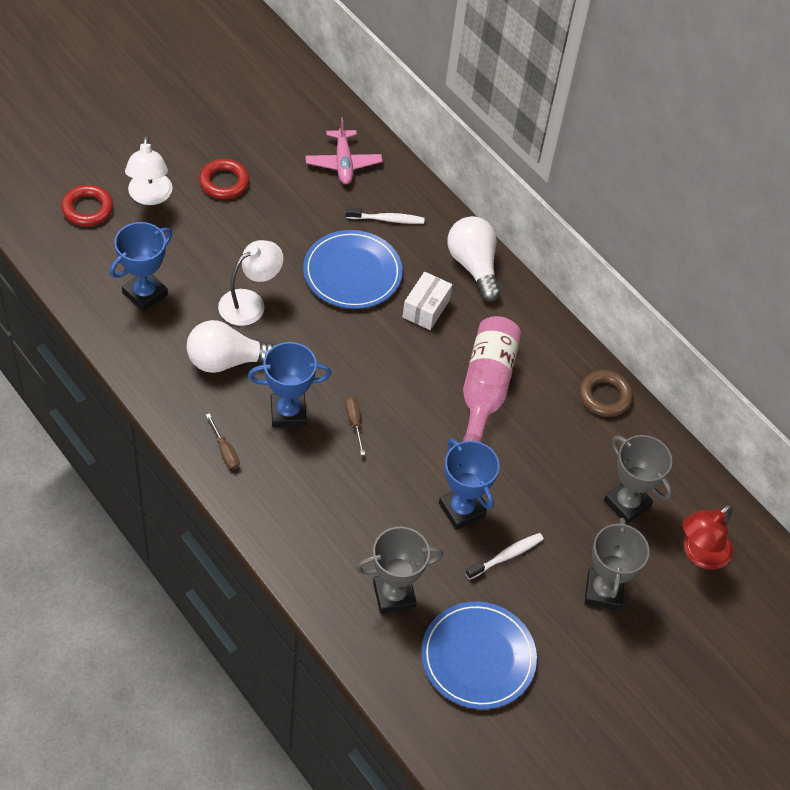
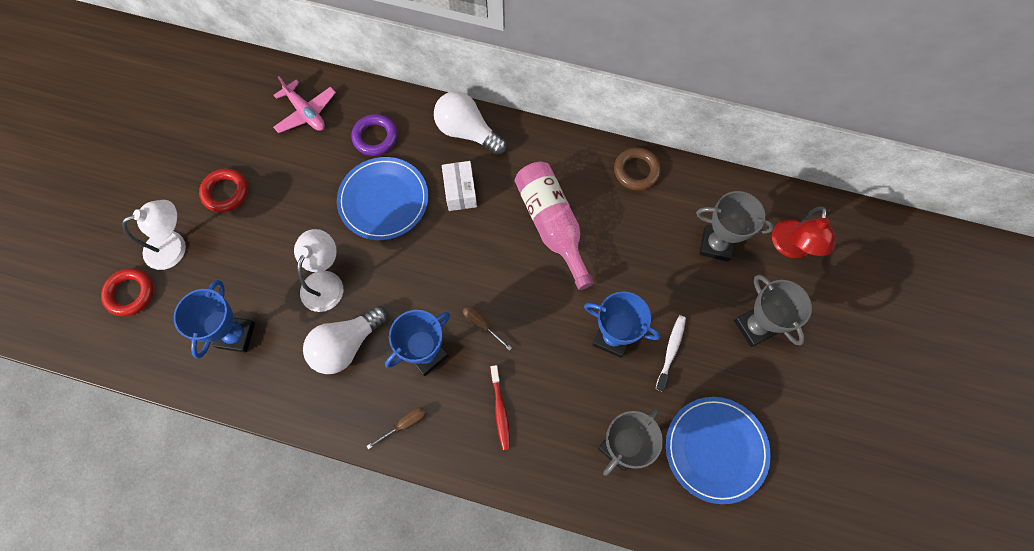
camera: 30 degrees left, 15 degrees up
white lamp [125,136,173,205] -> white lamp turned 75 degrees counterclockwise [122,200,186,270]
brown screwdriver [206,413,240,469] -> brown screwdriver turned 60 degrees counterclockwise [367,407,426,449]
white toothbrush [346,207,424,224] -> purple ring [352,114,398,156]
none -> red toothbrush [490,365,510,450]

